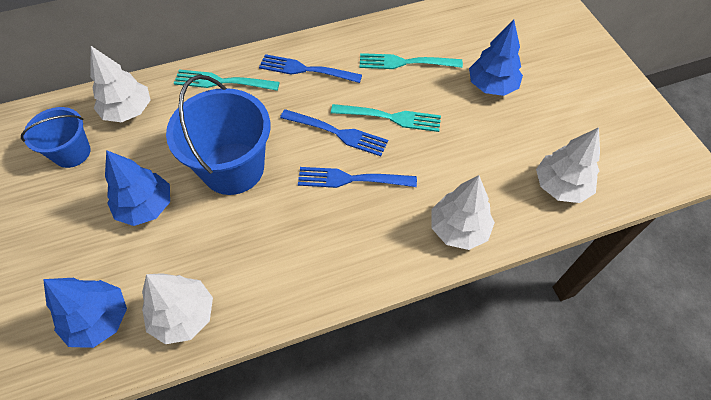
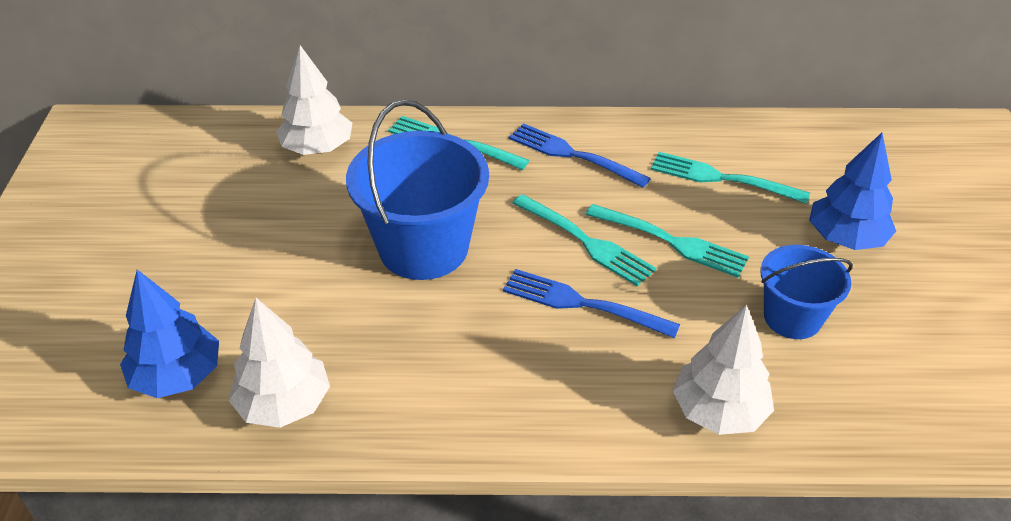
camera: 20 degrees right, 15 degrees down
blue bucket [21,107,91,168] -> blue bucket moved to [760,245,853,339]
blue tree [105,150,170,226] -> none
blue fork [280,109,388,156] -> turquoise fork [513,194,656,287]
white tree [536,127,600,203] -> none

